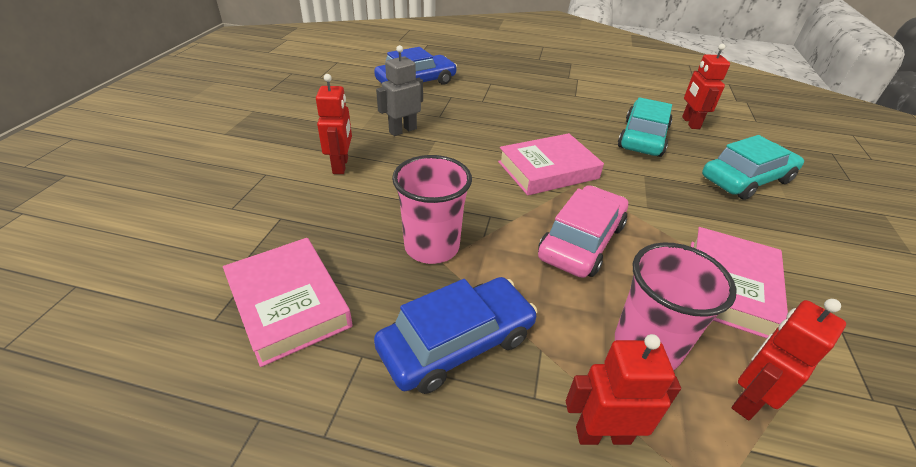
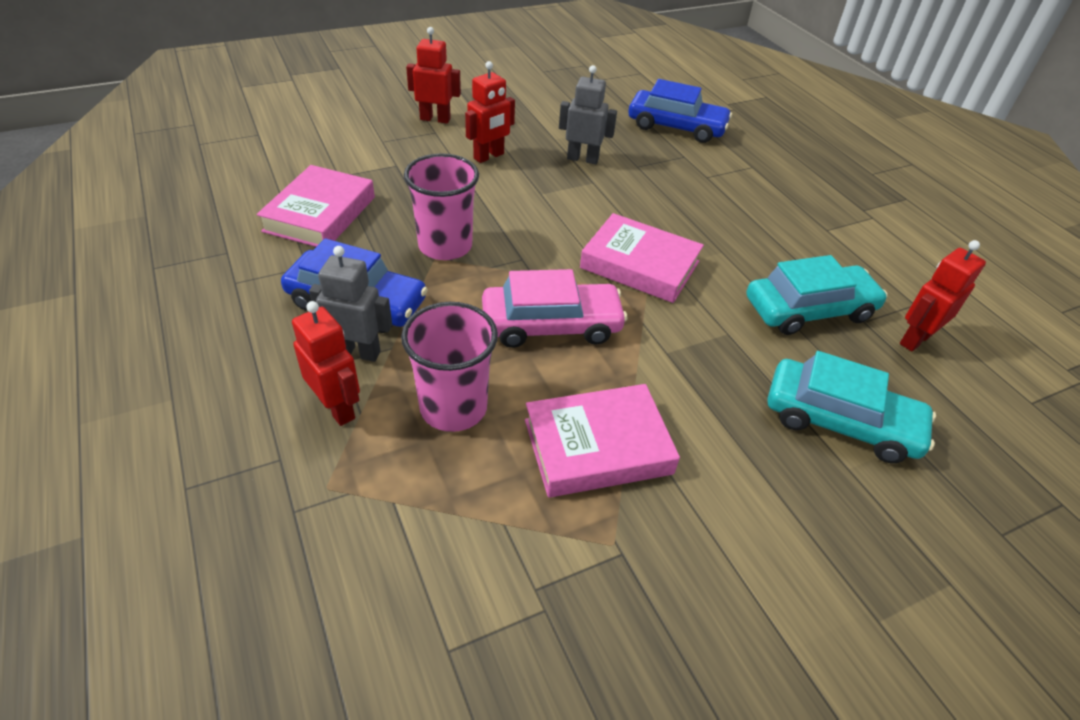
camera: 50 degrees right, 5 degrees up
red robot [732,299,846,421] -> red robot moved to [406,27,461,124]
none -> grey robot [309,246,392,362]

